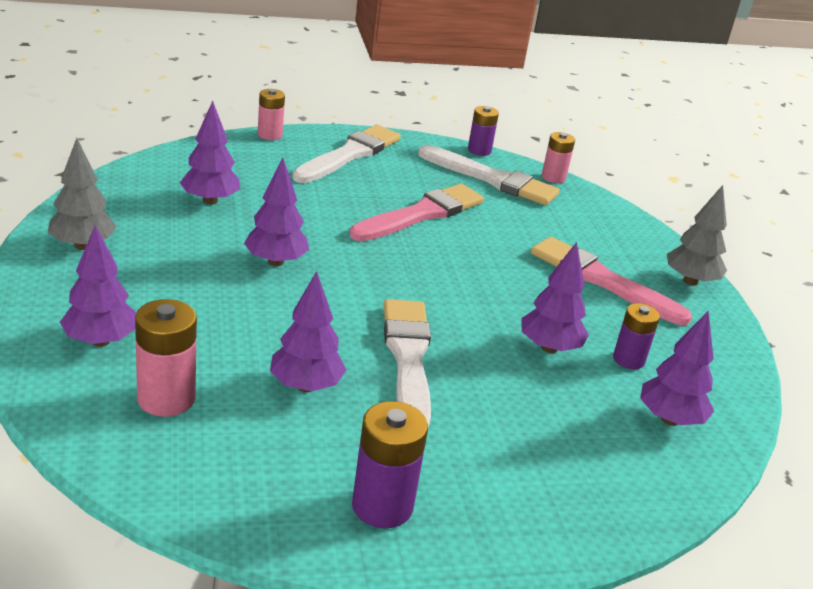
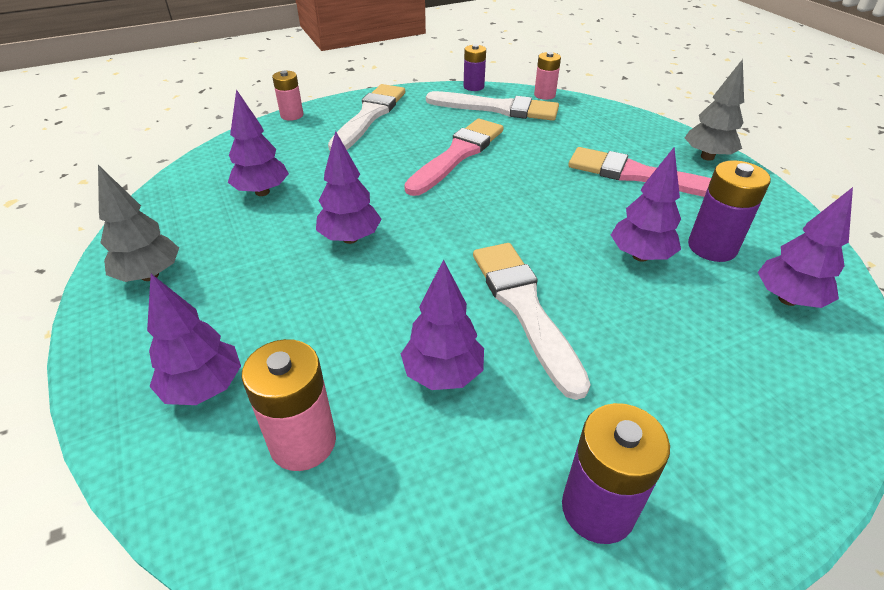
camera: 10 degrees left, 10 degrees up
purple battery [613,303,660,369] -> purple battery [688,160,771,262], size x1.53

